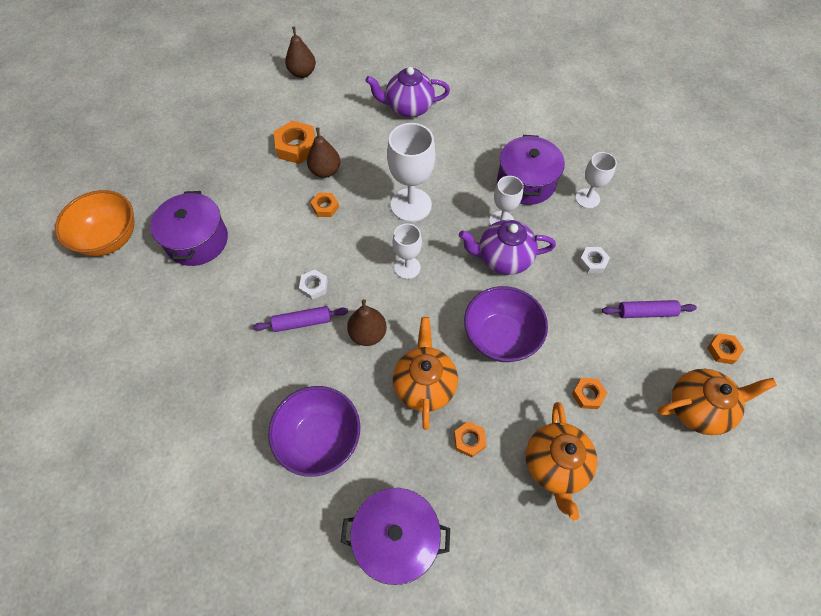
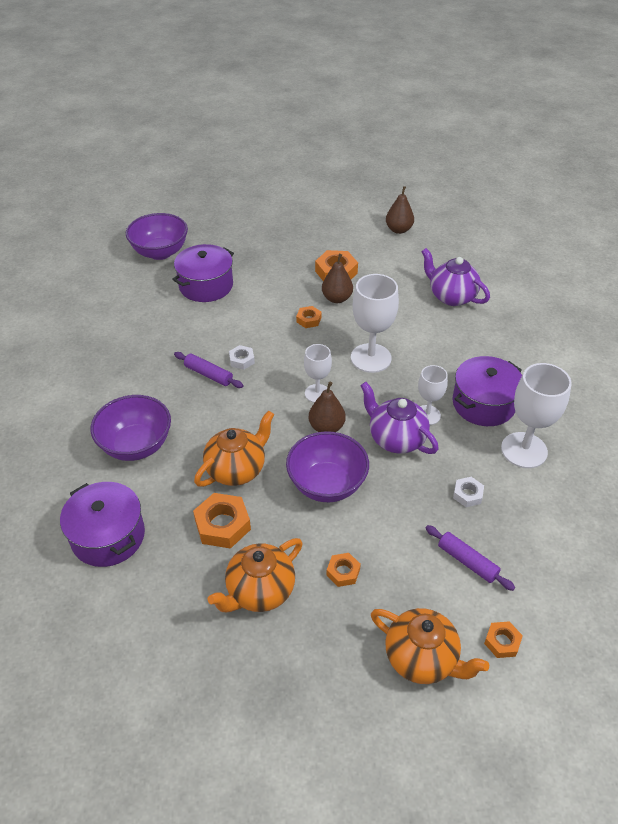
camera: 45 degrees right, 15 degrees down
orange bowl [55,190,134,256] -> purple bowl [126,213,188,260]
brown pear [347,299,387,346] -> brown pear moved to [308,382,346,432]
orange nut [454,421,487,458] -> orange nut [193,493,251,549], size x1.75
white goblet [575,152,617,209] -> white goblet [501,363,572,468], size x1.67

